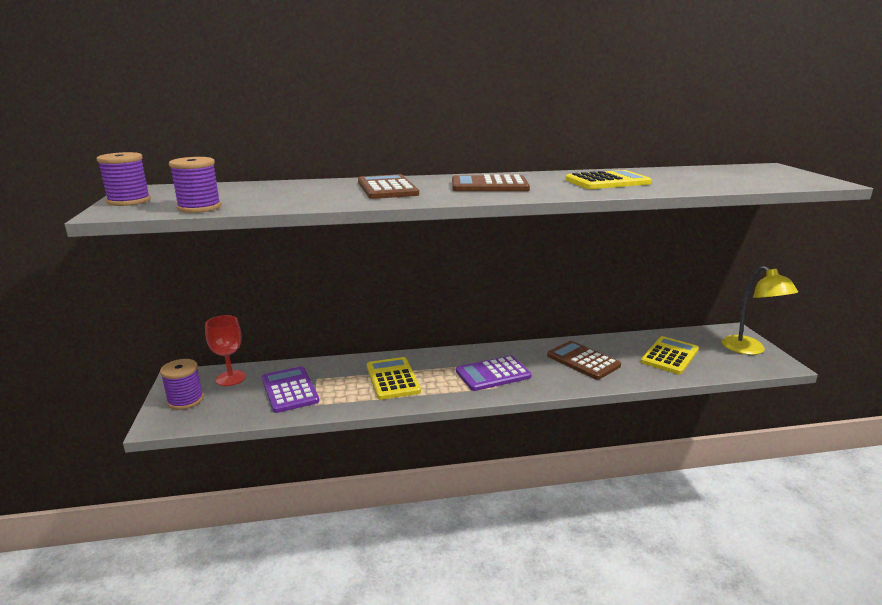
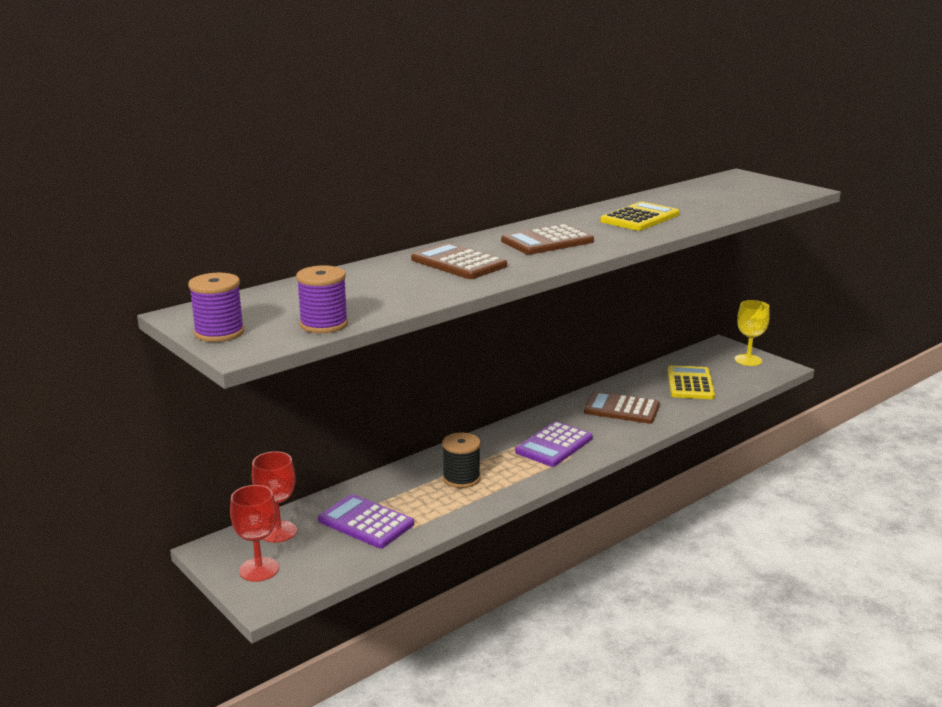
camera: 30 degrees left, 0 degrees up
purple spool [160,359,204,410] -> red goblet [230,485,279,582]
yellow calculator [367,357,421,400] -> black spool [442,433,481,488]
yellow lamp [722,266,798,355] -> yellow goblet [735,300,770,366]

